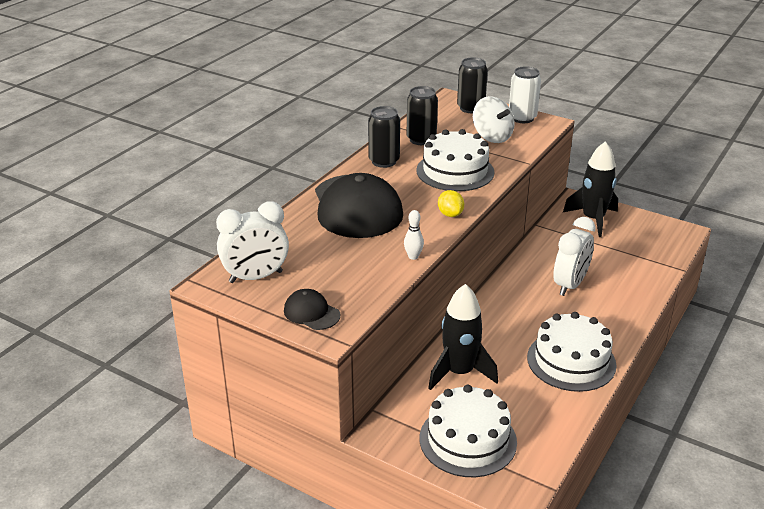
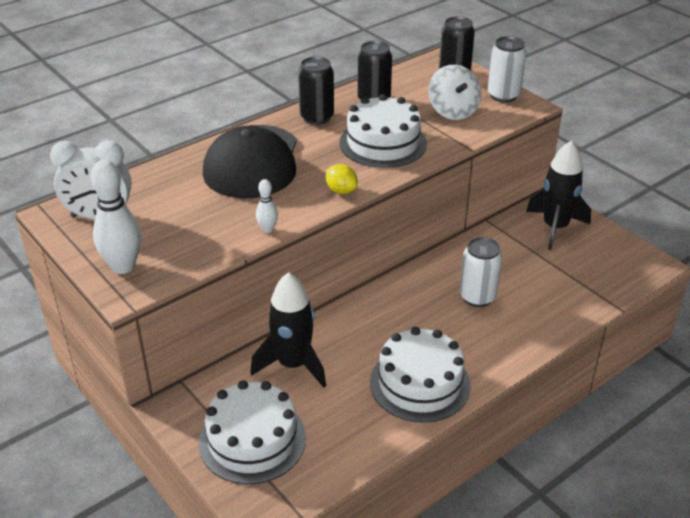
camera: 20 degrees right, 5 degrees up
black cap [284,289,340,330] -> white bowling pin [91,160,141,274]
yellow lemon [438,190,464,217] -> yellow lemon turned 45 degrees counterclockwise [326,164,358,194]
white clock [553,217,595,296] -> white can [460,237,502,307]

